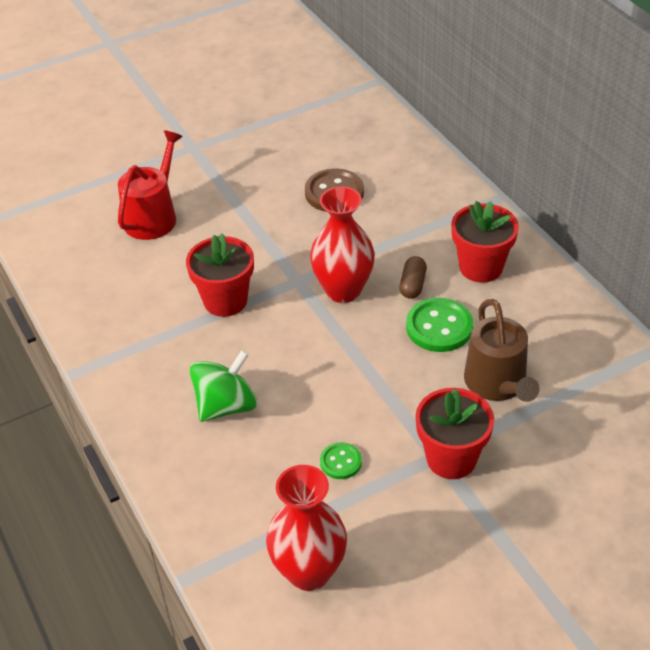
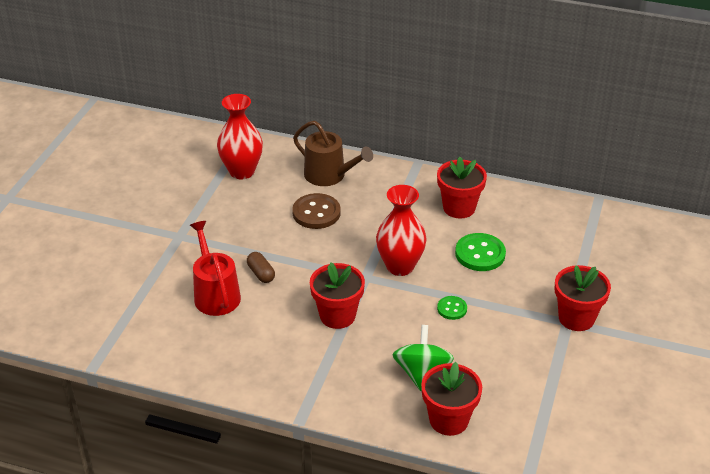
camera: 45 degrees left, 5 degrees down
red vase [266,465,347,591] -> red vase moved to [217,94,263,179]
green button [320,442,362,479] -> green button moved to [437,296,467,320]
brown capsule [399,256,427,299] -> brown capsule moved to [247,252,275,283]
brown watering can [464,299,539,402] -> brown watering can moved to [293,121,373,186]
none -> red flower pot [421,362,482,436]

